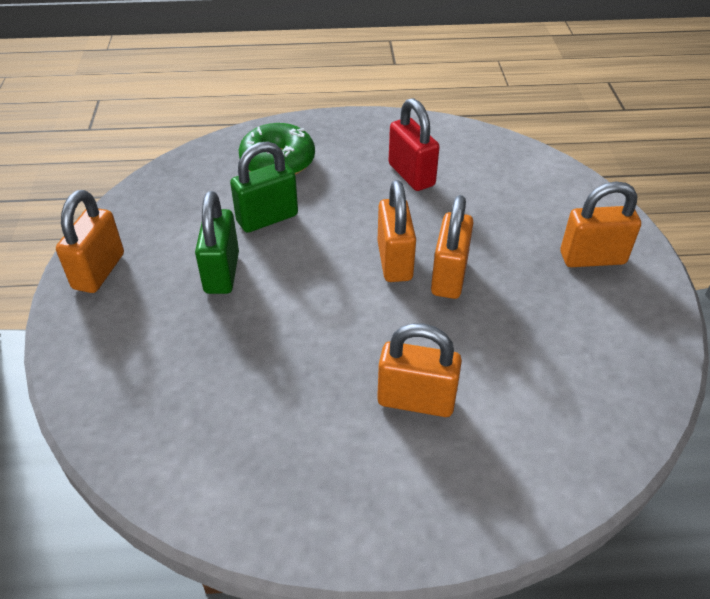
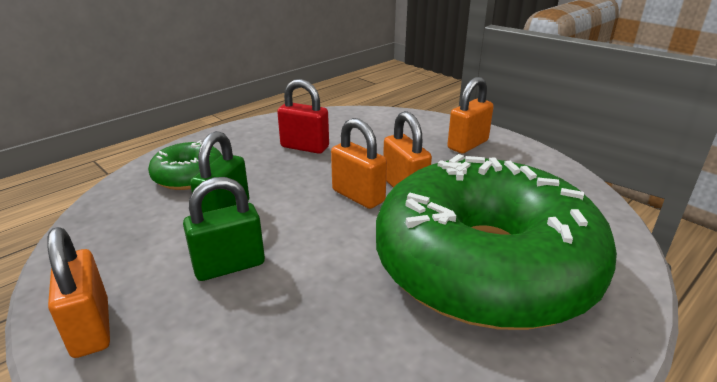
camera: 40 degrees left, 15 degrees down
green padlock [195,191,239,294] -> green padlock turned 75 degrees counterclockwise [183,177,265,281]
orange padlock [377,323,462,417] -> green donut [376,154,617,330]

